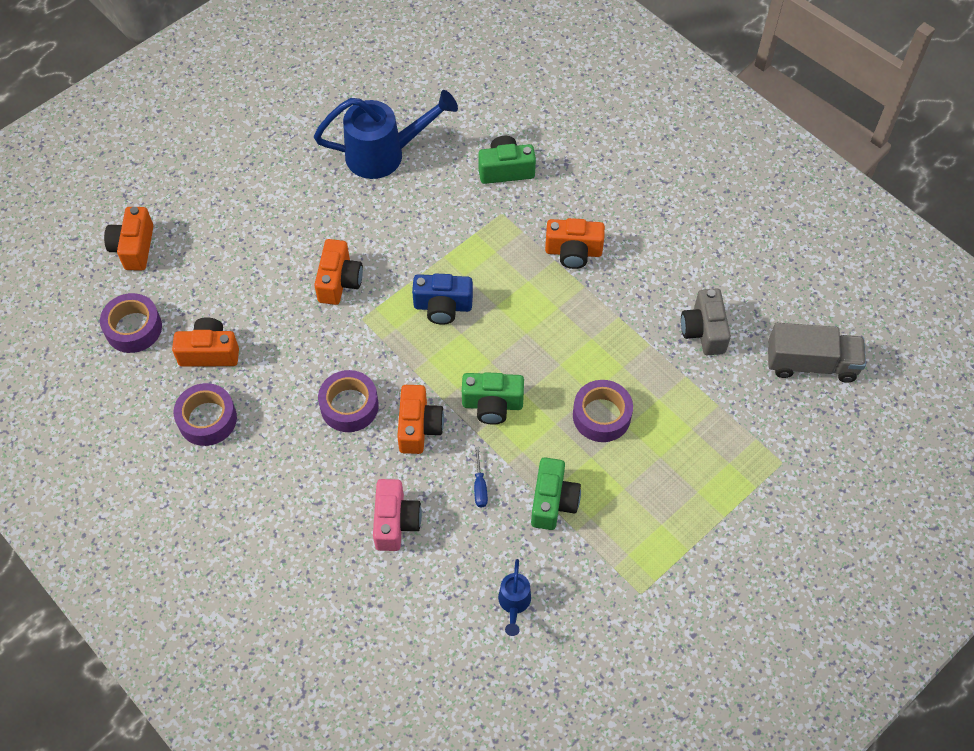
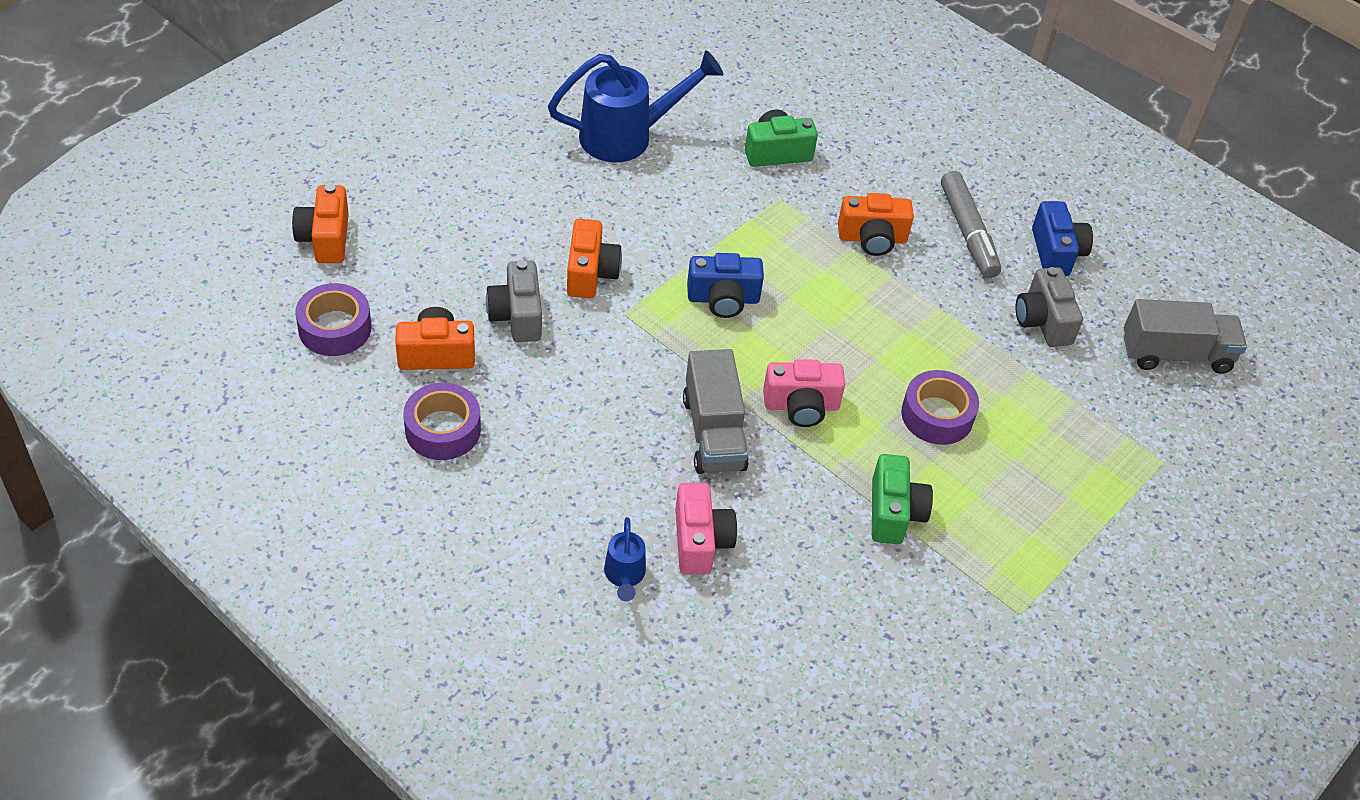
camera: 10 degrees left, 10 degrees down
purple tape [318,370,379,432] -> none
orange camera [397,385,444,454] -> grey truck [683,349,749,474]
green camera [462,372,524,425] -> pink camera [763,359,845,427]
blue screwdriver [474,447,488,508] -> none
blue watering can [498,559,531,636] -> blue watering can moved to [604,517,646,601]
none -> grey camera [486,260,542,342]
none -> grey marker [941,171,1001,278]
none -> blue camera [1032,201,1093,277]

